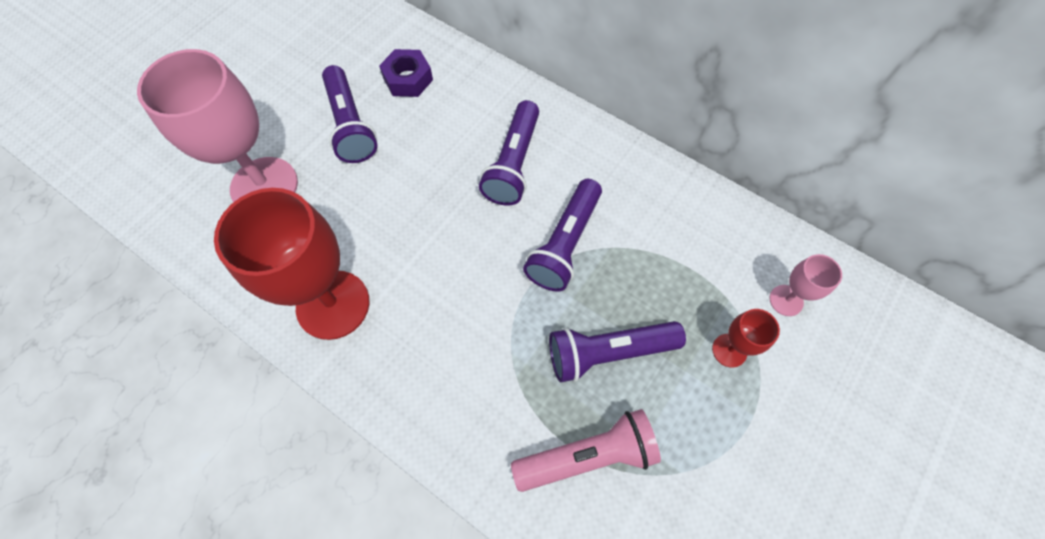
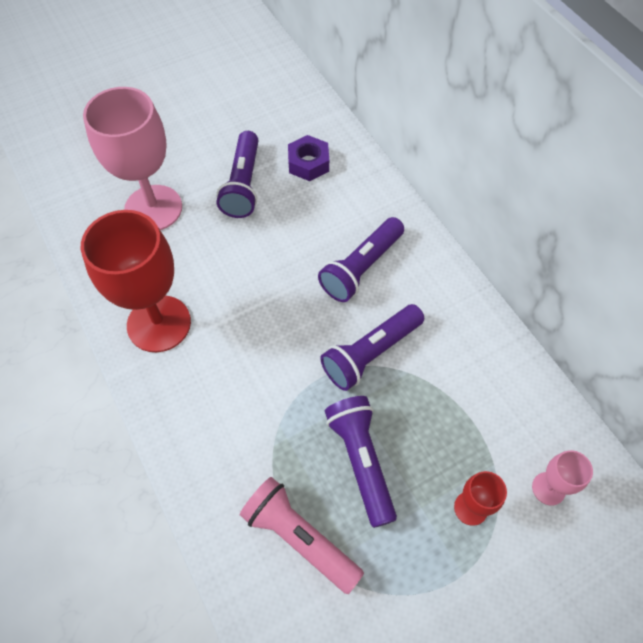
camera: 25 degrees right, 5 degrees down
pink flashlight [511,409,661,492] -> pink flashlight turned 150 degrees counterclockwise [240,477,364,594]
purple flashlight [549,321,686,382] -> purple flashlight turned 60 degrees clockwise [325,396,397,528]

